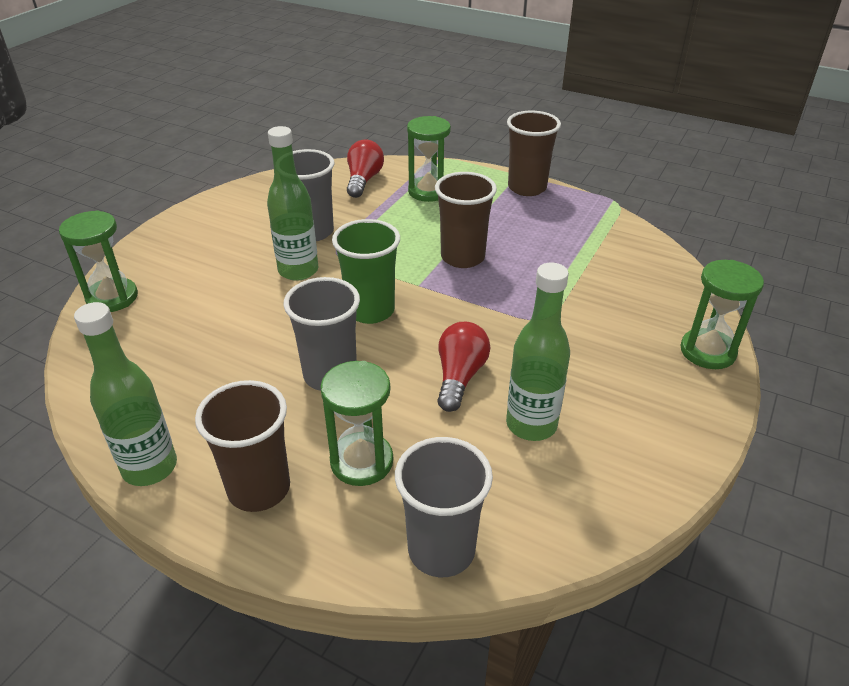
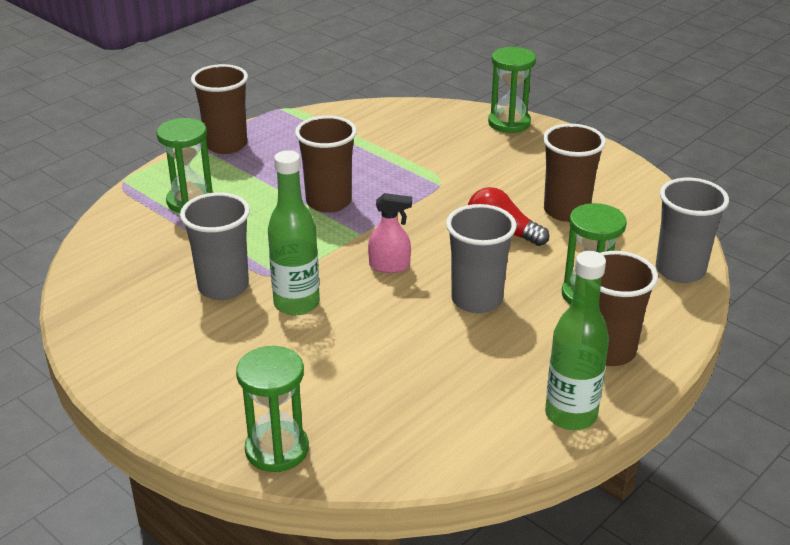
camera: 75 degrees left, 5 degrees down
green cup [332,219,400,324] -> pink spray bottle [368,193,412,273]
red light bulb [347,140,384,198] -> none
green bottle [506,262,570,441] -> brown cup [543,124,606,222]

